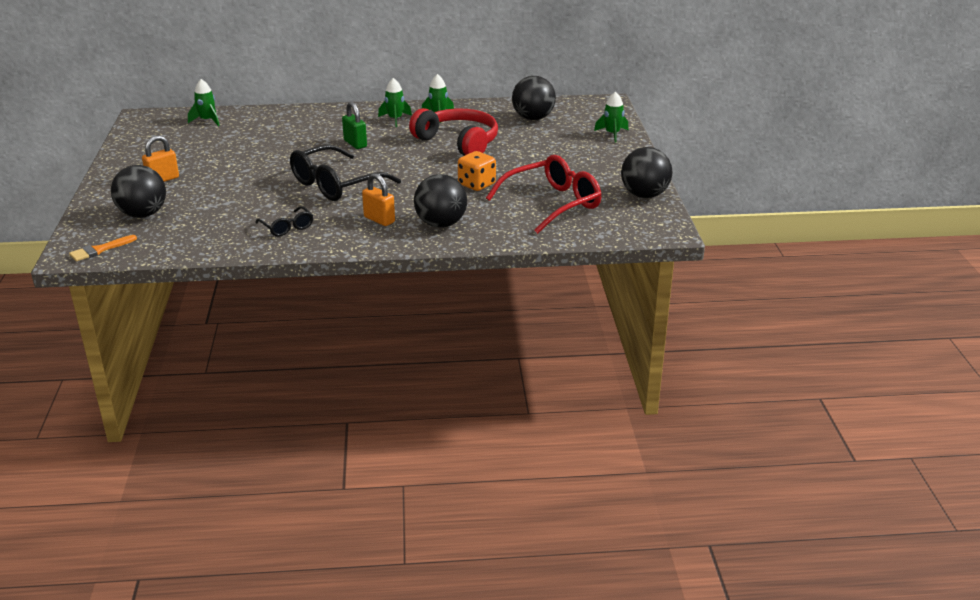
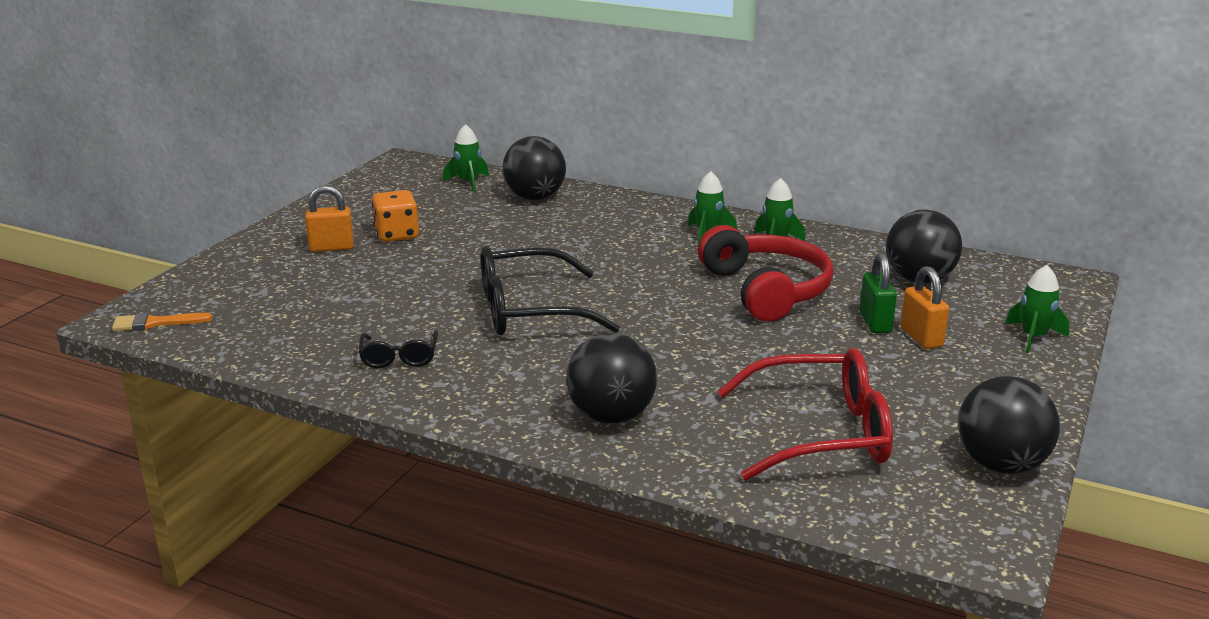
camera: 30 degrees right, 5 degrees down
black ball [111,165,166,218] -> black ball moved to [503,136,566,200]
green padlock [342,102,367,149] -> green padlock moved to [860,252,897,333]
orange padlock [362,173,395,226] -> orange padlock moved to [901,266,949,349]
orange dice [458,151,496,191] -> orange dice moved to [372,190,419,242]

